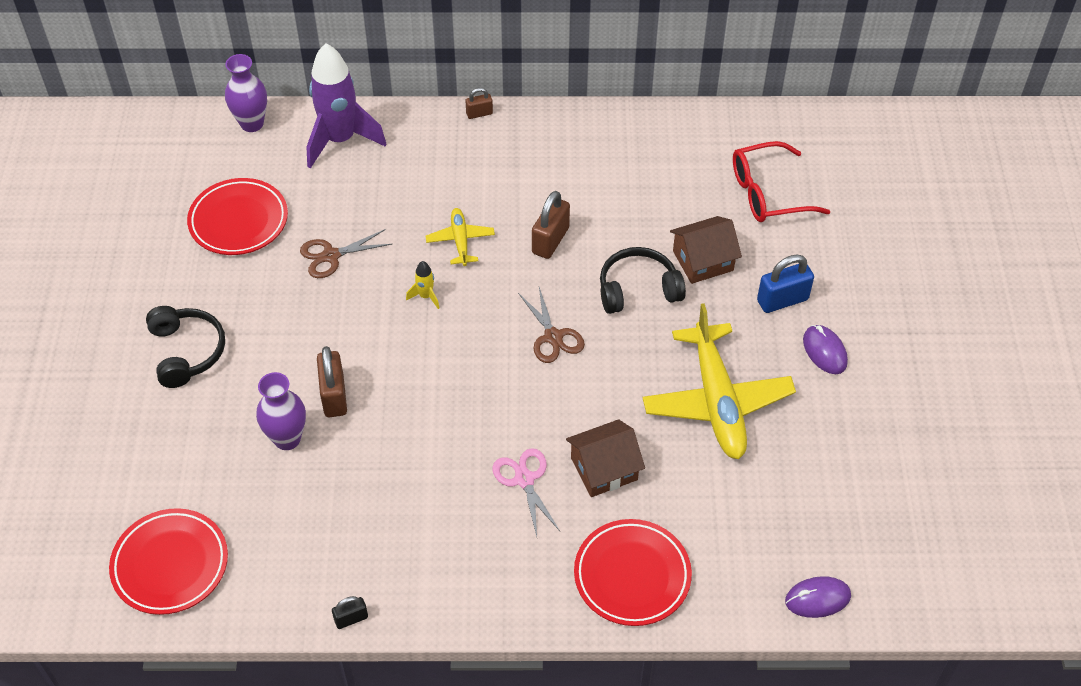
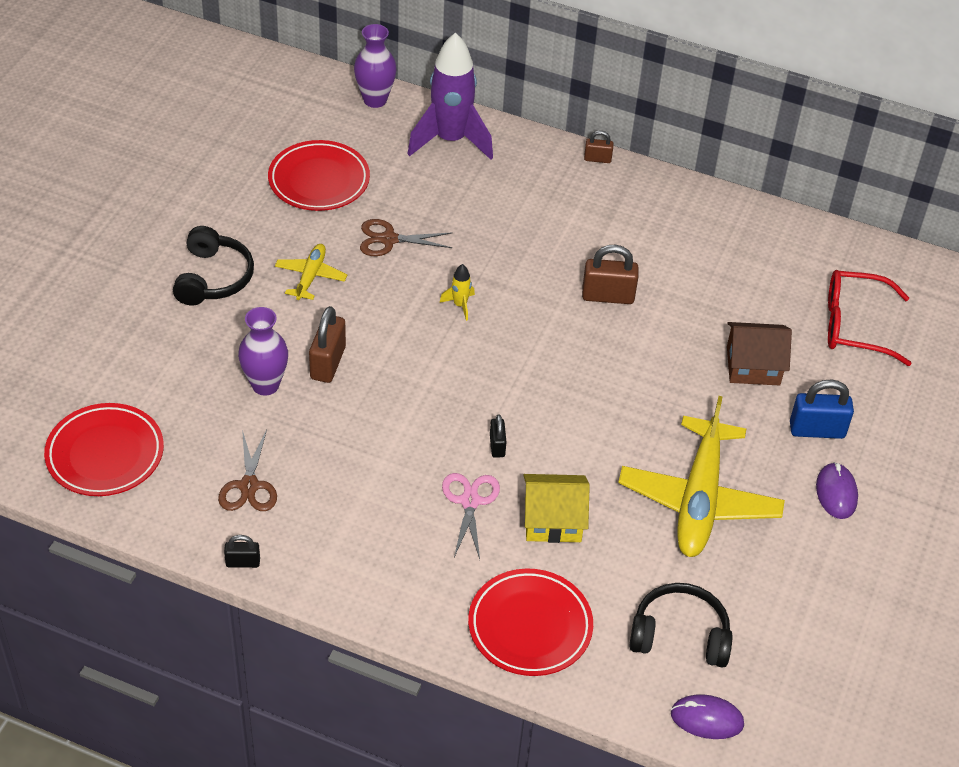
camera: 20 degrees right, 5 degrees down
yellow plane [426,208,495,266] -> yellow plane moved to [275,244,347,300]
brown scissors [518,287,585,363] -> brown scissors moved to [218,429,277,511]
brown padlock [532,191,570,259] -> brown padlock turned 45 degrees clockwise [582,245,639,304]
brown house [566,419,645,497] -> yellow house [523,474,590,543]
black headphones [600,247,686,314] -> black headphones moved to [629,583,733,668]
none -> black padlock [490,414,506,458]

